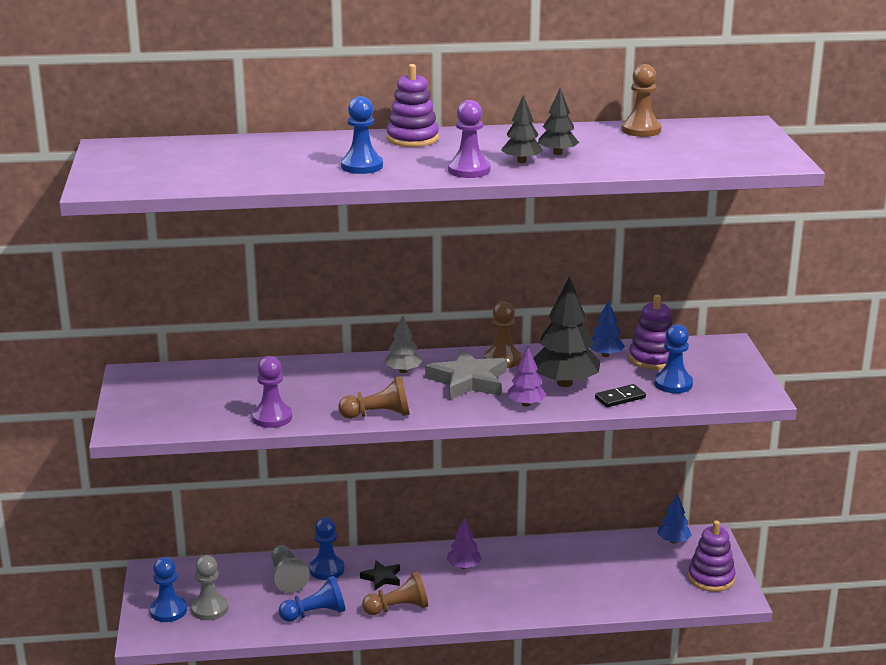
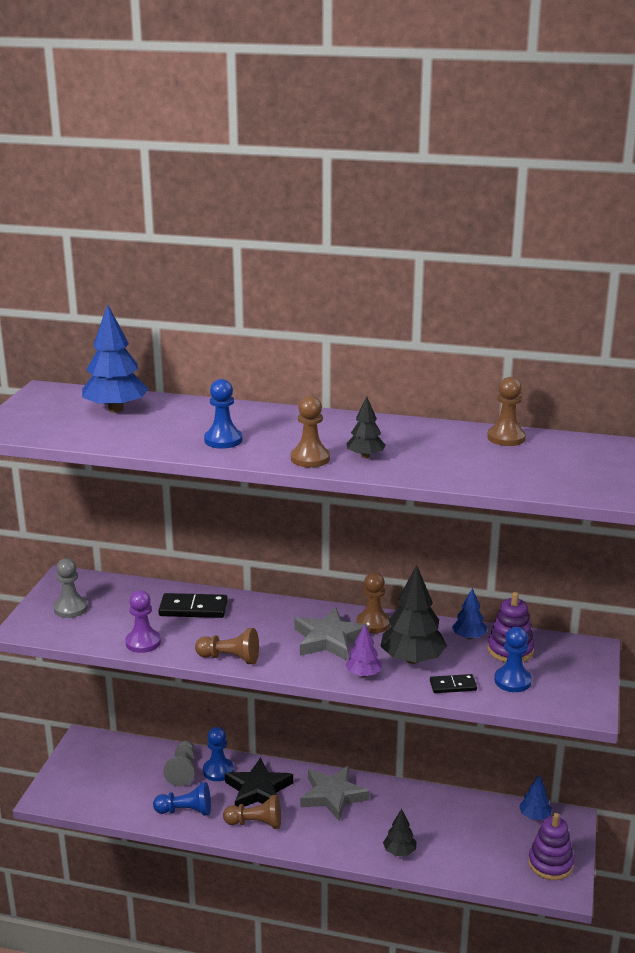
camera: 20 degrees right, 0 degrees up
blue pawn [150,557,187,622] -> none
grey pawn [191,555,228,620] -> grey pawn moved to [53,558,88,618]
black star [360,560,400,590] -> black star [225,757,293,807], size x1.85
grey tree [385,315,422,373] -> none
purple stacking toy [386,64,439,147] -> none
purple tree [447,518,482,569] -> grey star [300,766,370,821]
purple pawn [448,100,490,178] -> brown pawn [291,396,330,468]
black tree [538,88,579,155] -> black tree moved to [383,809,417,856]
none -> blue tree [82,304,149,413]
none -> black domino [158,593,228,618]

